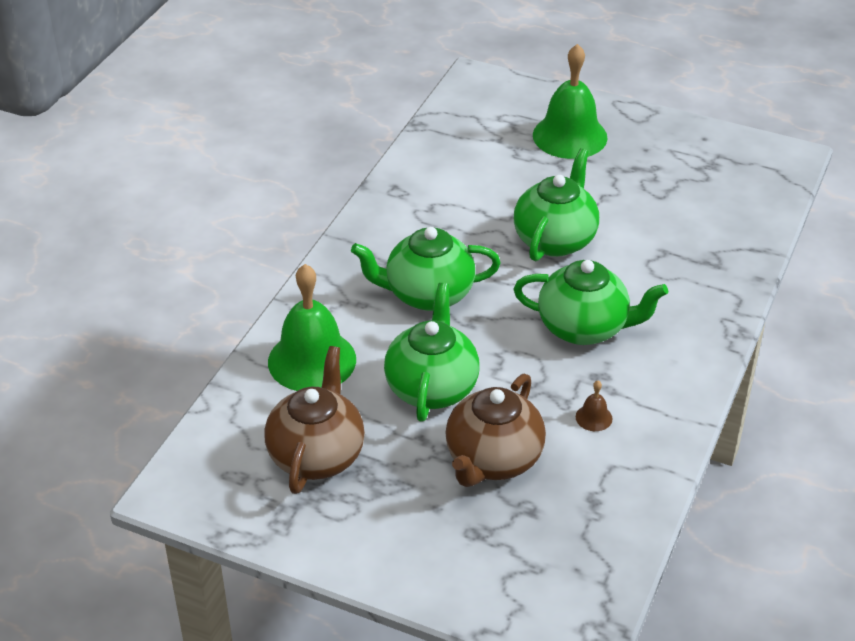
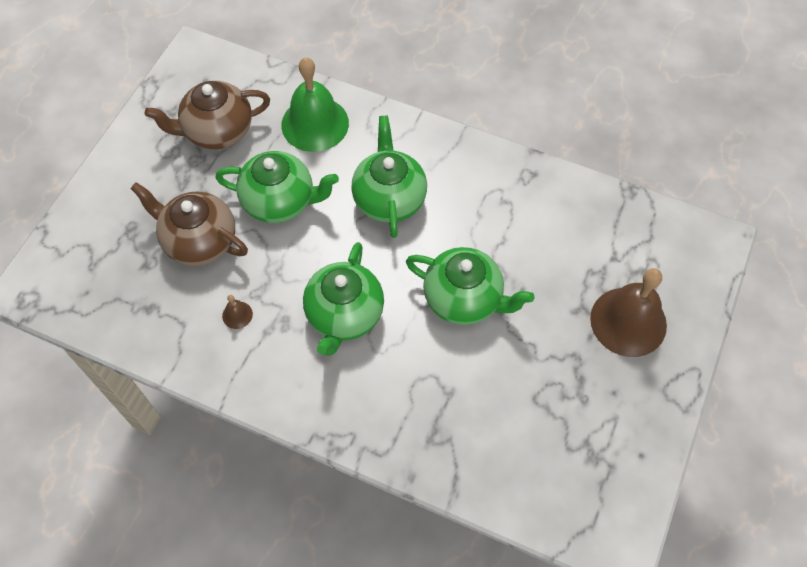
camera: 90 degrees right, 20 degrees up
brown teapot [264,346,365,494] -> brown teapot turned 150 degrees clockwise [144,81,270,149]
green bell [533,44,607,159] -> brown bell [590,268,667,357]

